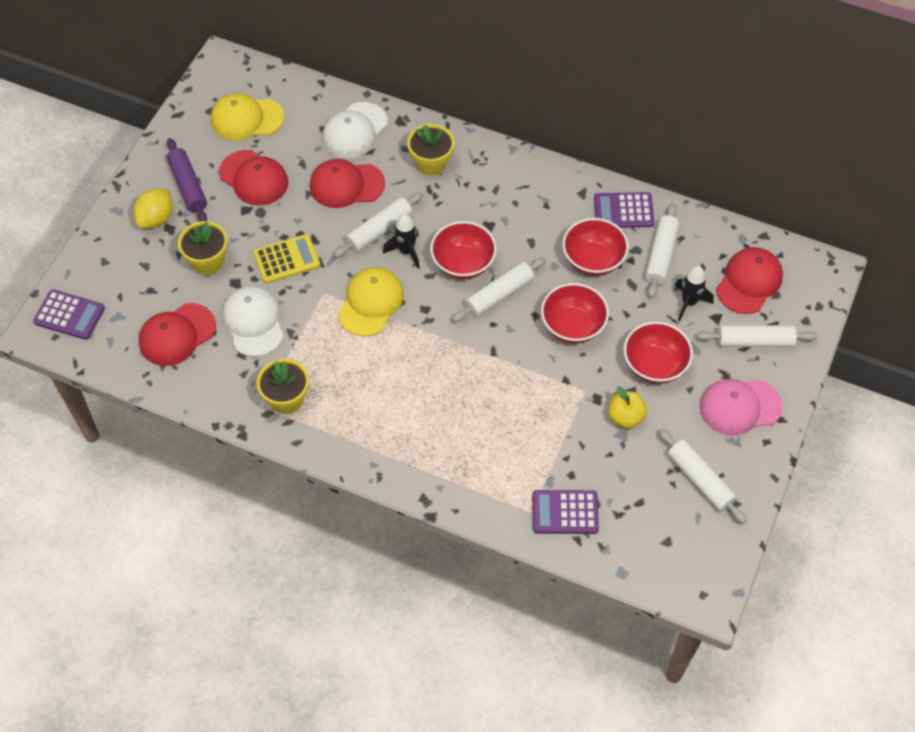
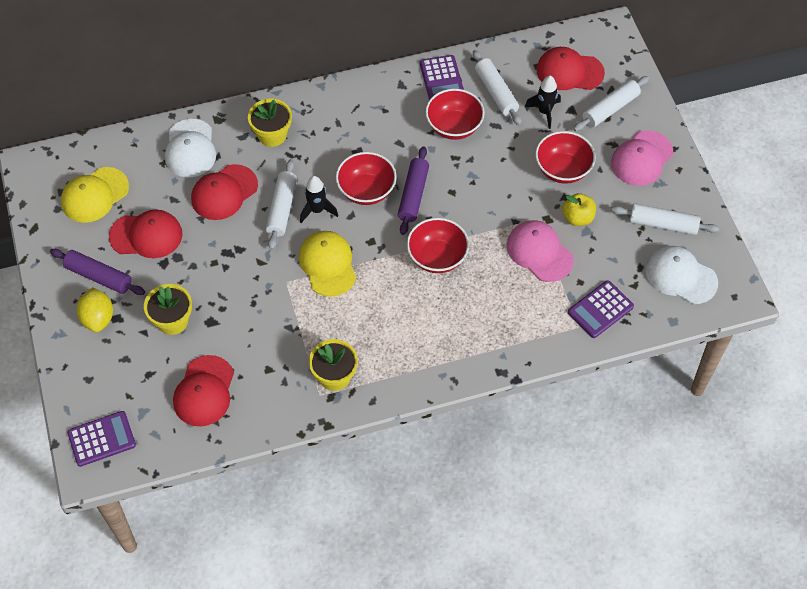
camera: 40 degrees left, 0 degrees up
white cap [222,286,284,357] -> white cap moved to [645,246,718,304]
yellow calculator [253,234,320,283] -> none
white rolling pin [452,257,546,322] -> purple rolling pin [398,146,429,235]
red bowl [541,283,609,343] -> red bowl moved to [407,218,469,273]
purple calculator [594,192,655,228] -> purple calculator turned 60 degrees counterclockwise [420,55,464,100]
red cap [716,247,783,314] -> red cap turned 75 degrees counterclockwise [537,47,605,90]
none -> pink cap [507,220,574,282]

